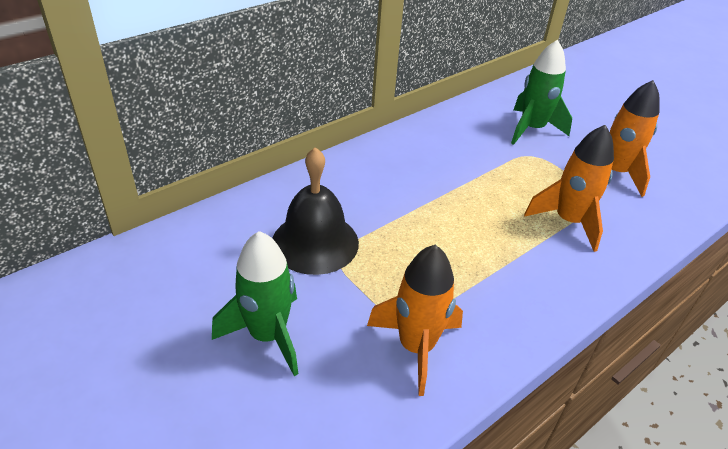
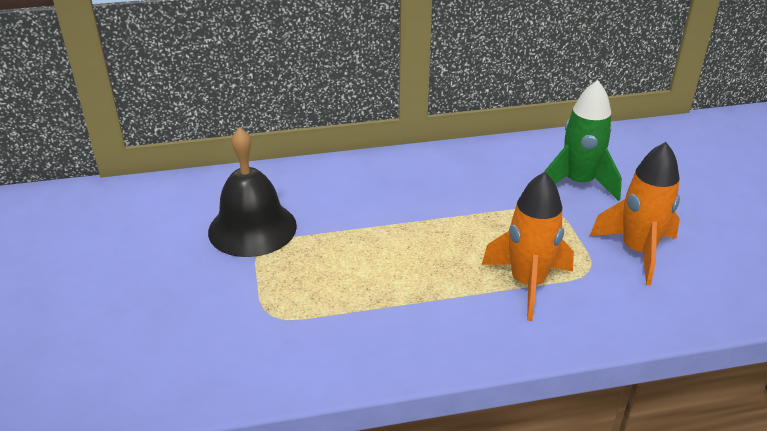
camera: 30 degrees right, 5 degrees down
green rocket [212,231,298,376] -> none
orange rocket [367,245,463,396] -> none

